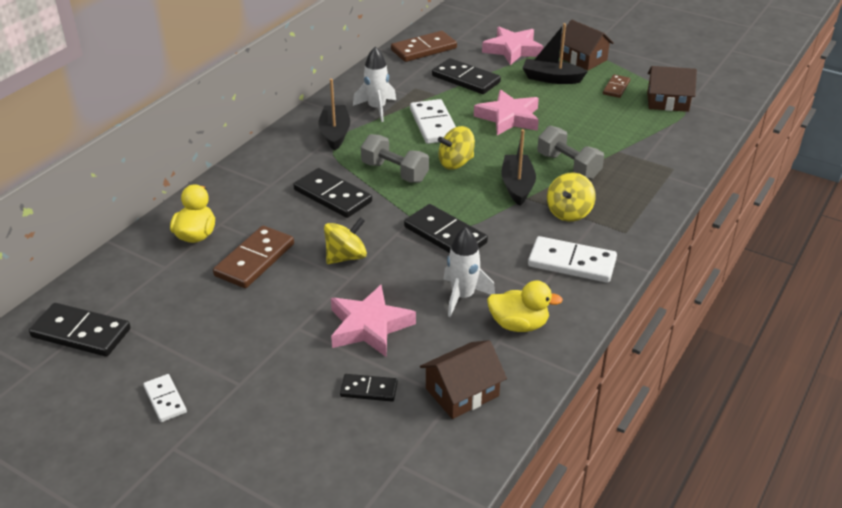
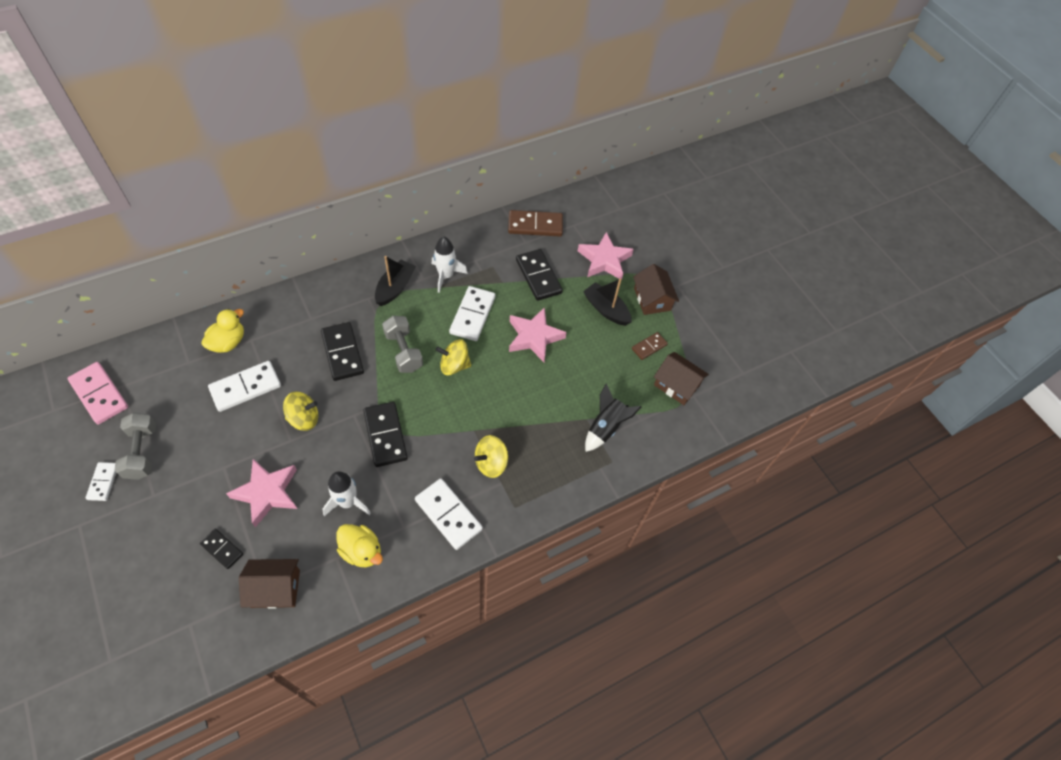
camera: 25 degrees right, 20 degrees up
black domino [29,303,131,357] -> pink domino [67,362,128,425]
brown domino [213,226,294,288] -> white domino [208,361,281,412]
black boat [502,129,536,206] -> none
grey dumbbell [537,126,604,179] -> grey dumbbell moved to [115,413,156,480]
none -> black rocket [585,383,641,452]

